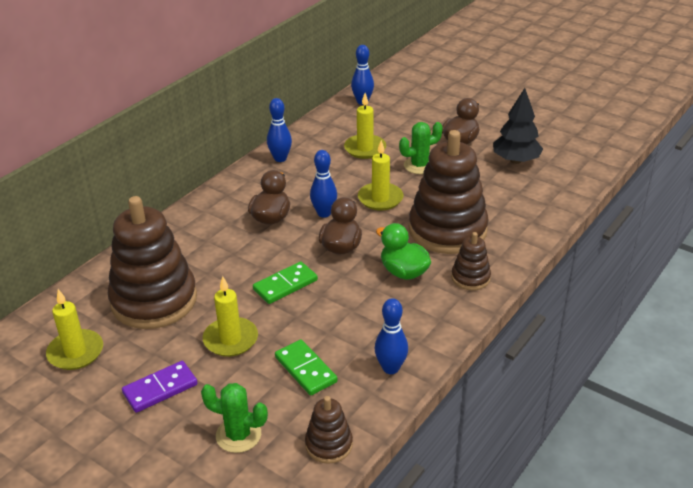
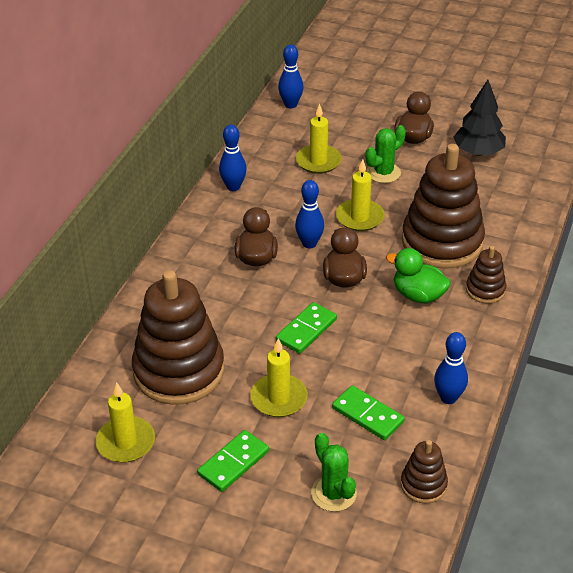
camera: 15 degrees left, 5 degrees up
purple domino [122,361,198,413] -> green domino [197,430,269,492]
green cactus [201,383,268,453] -> green cactus turned 60 degrees clockwise [311,433,357,512]

